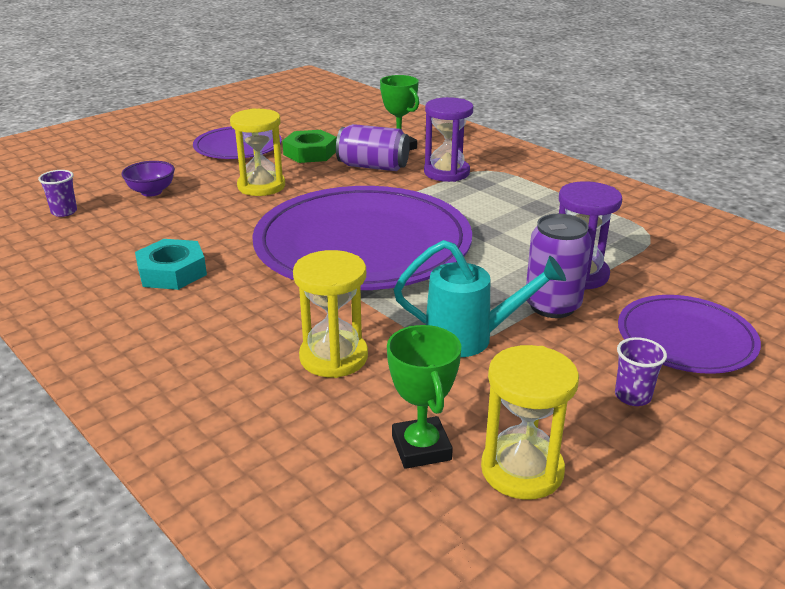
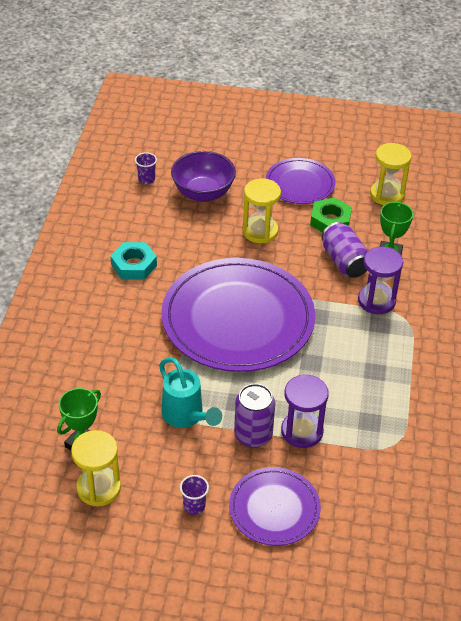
camera: 50 degrees right, 15 degrees up
purple bowl [121,161,175,197] -> purple bowl [171,151,236,202], size x1.74
yellow hourglass [293,250,368,378] -> yellow hourglass moved to [370,143,412,205]

